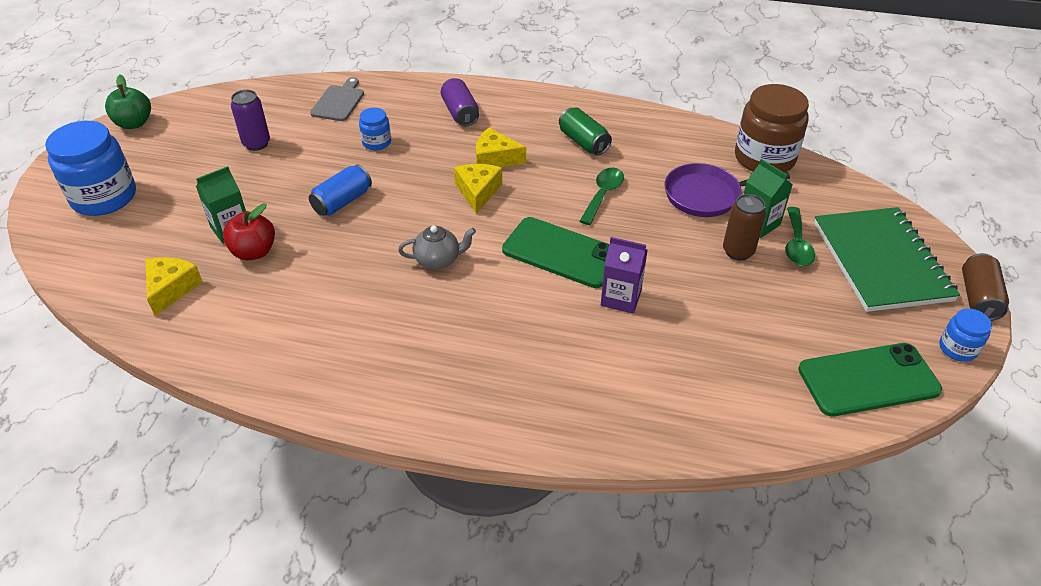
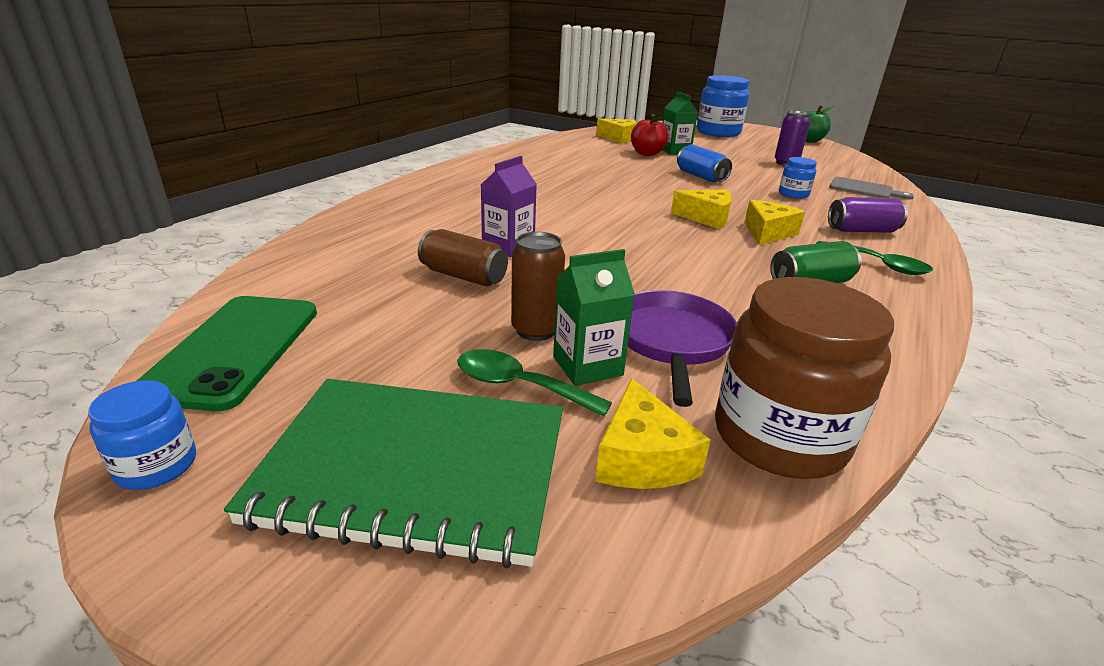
camera: 105 degrees right, 15 degrees down
grey teapot [398,226,476,270] -> none
green phone [502,217,609,288] -> none
green spoon [580,167,624,225] -> green spoon moved to [816,241,933,275]
brown can [962,253,1009,321] -> brown can moved to [418,229,508,286]
none -> yellow cheese [595,378,711,489]

